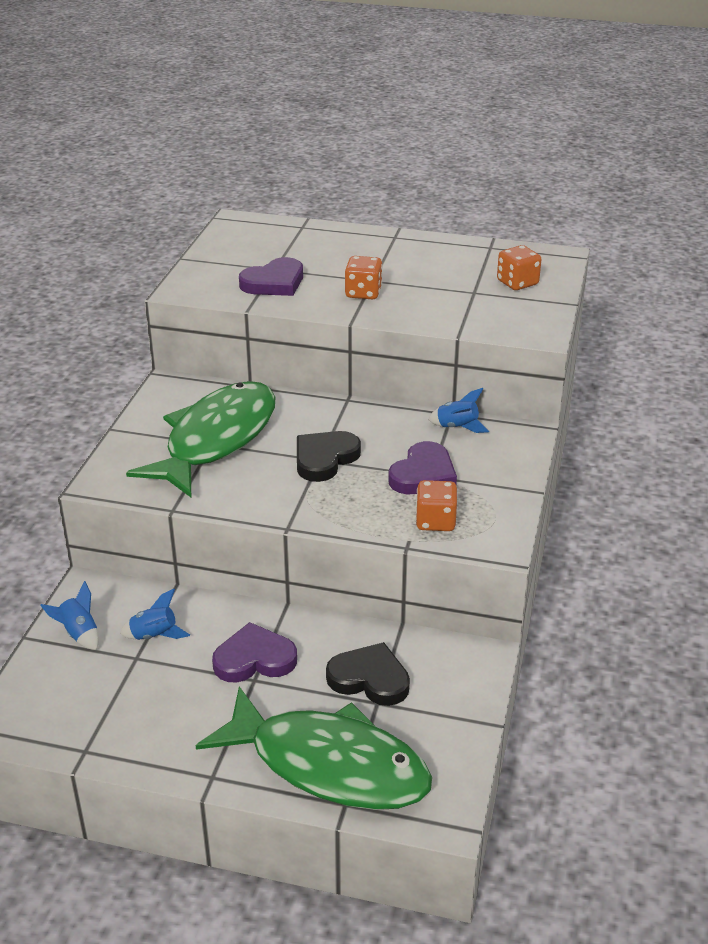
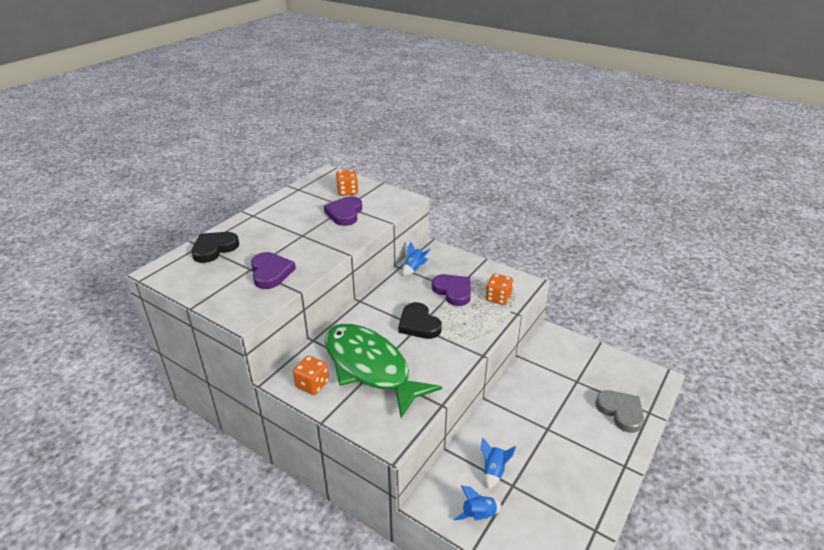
camera: 70 degrees left, 0 degrees up
green fish [196,686,432,810] -> grey heart [595,390,644,433]
purple heart [212,622,297,682] -> purple heart moved to [324,196,362,226]
black heart [326,642,410,706] -> black heart moved to [191,232,239,263]
orange dice [345,256,383,300] -> orange dice moved to [293,355,329,395]

